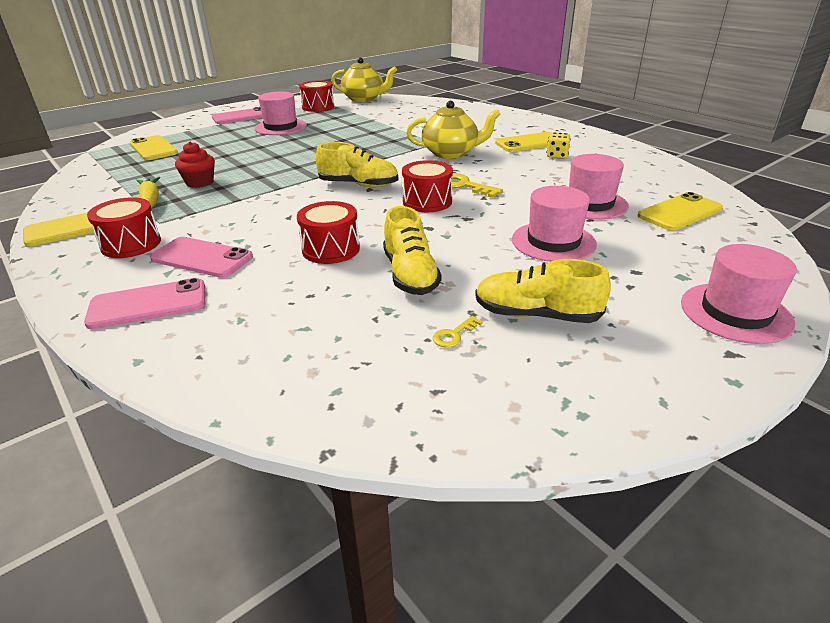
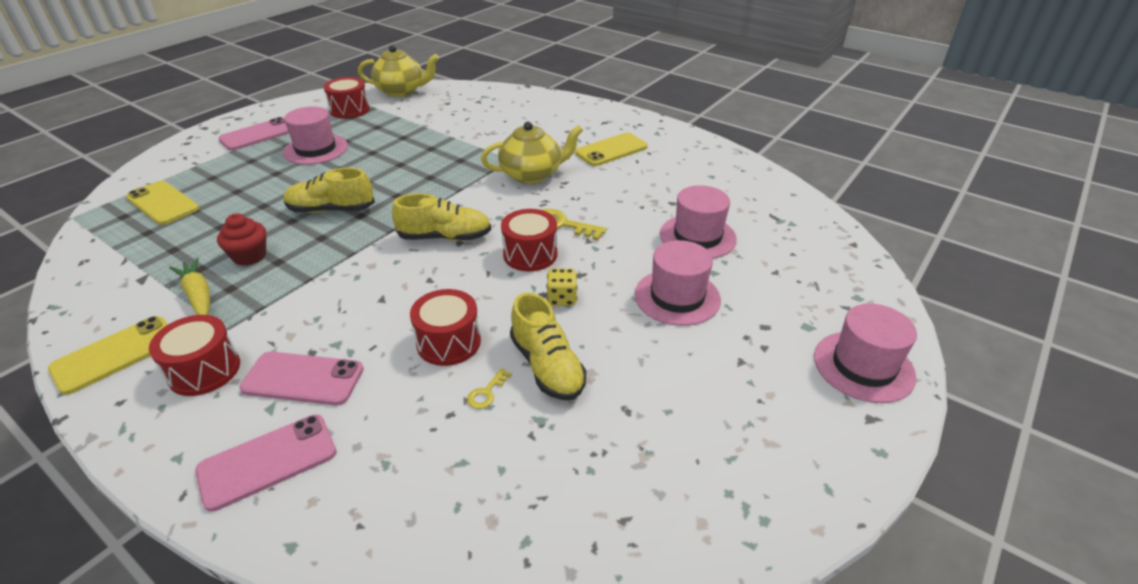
camera: 15 degrees left, 5 degrees up
yellow key [433,316,483,348] -> yellow key moved to [467,368,512,409]
yellow shoe [475,259,611,323] -> yellow shoe moved to [284,168,375,213]
yellow dice [547,132,571,158] -> yellow dice moved to [546,269,577,306]
yellow phone [638,192,723,231] -> none

